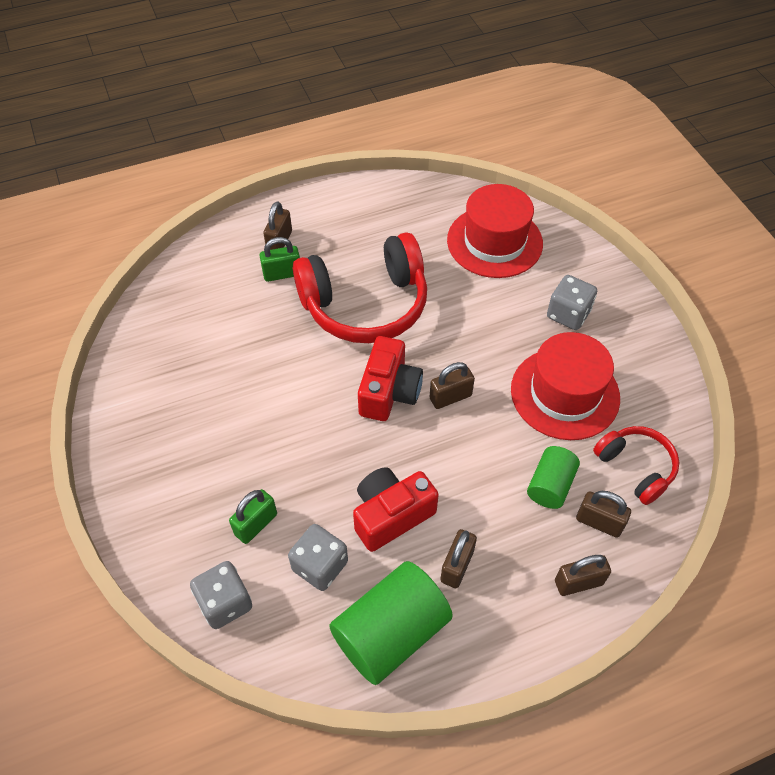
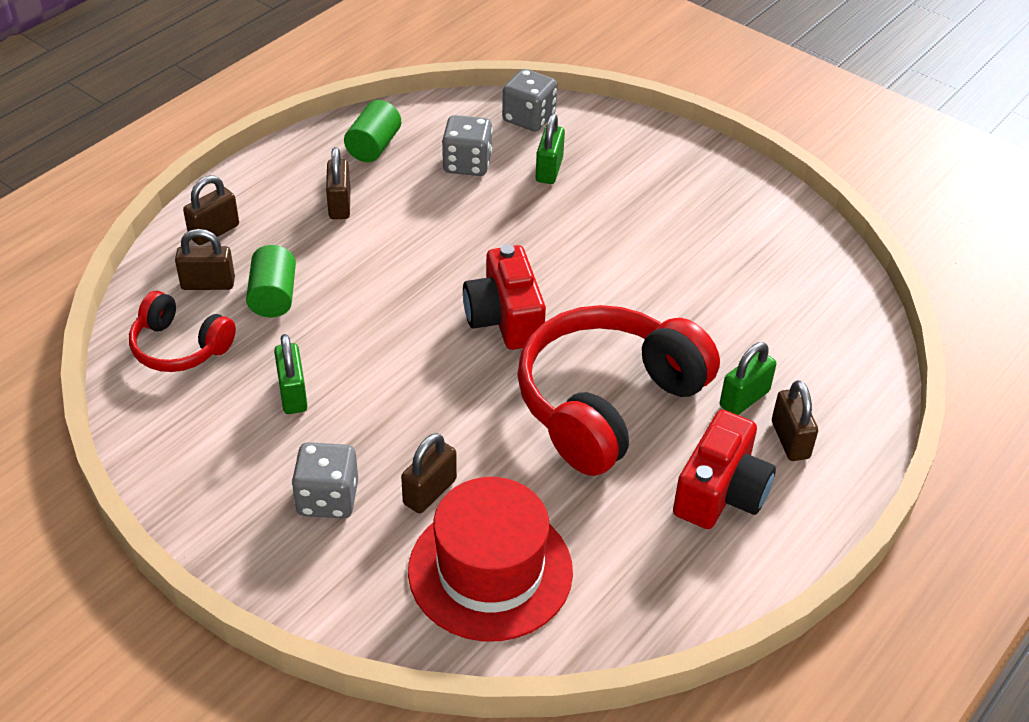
camera: 150 degrees right, 10 degrees down
green cylinder [329,561,453,685] -> green cylinder [344,100,401,162], size x0.57
red camera [353,467,439,552] -> red camera moved to [673,410,776,529]
brown padlock [430,362,475,409] -> brown padlock moved to [401,433,457,513]
red hat [511,332,620,440] -> green padlock [274,334,308,414]

